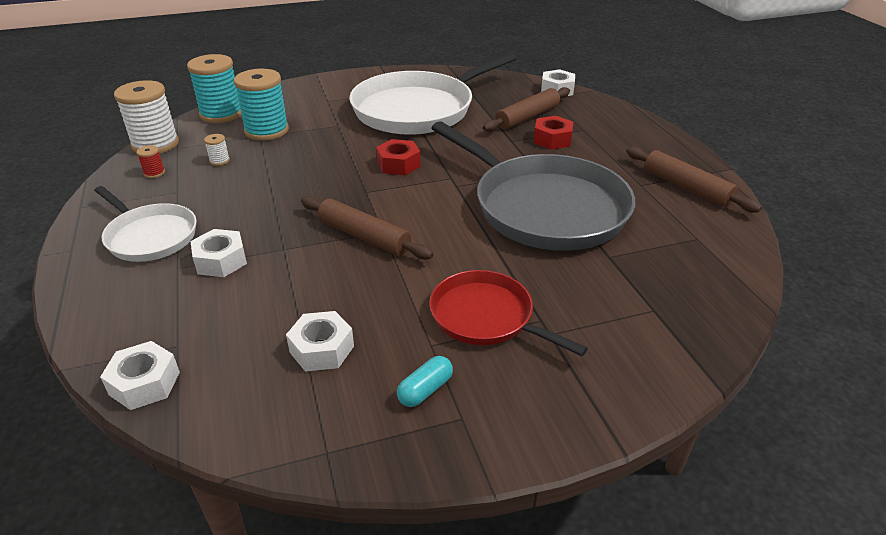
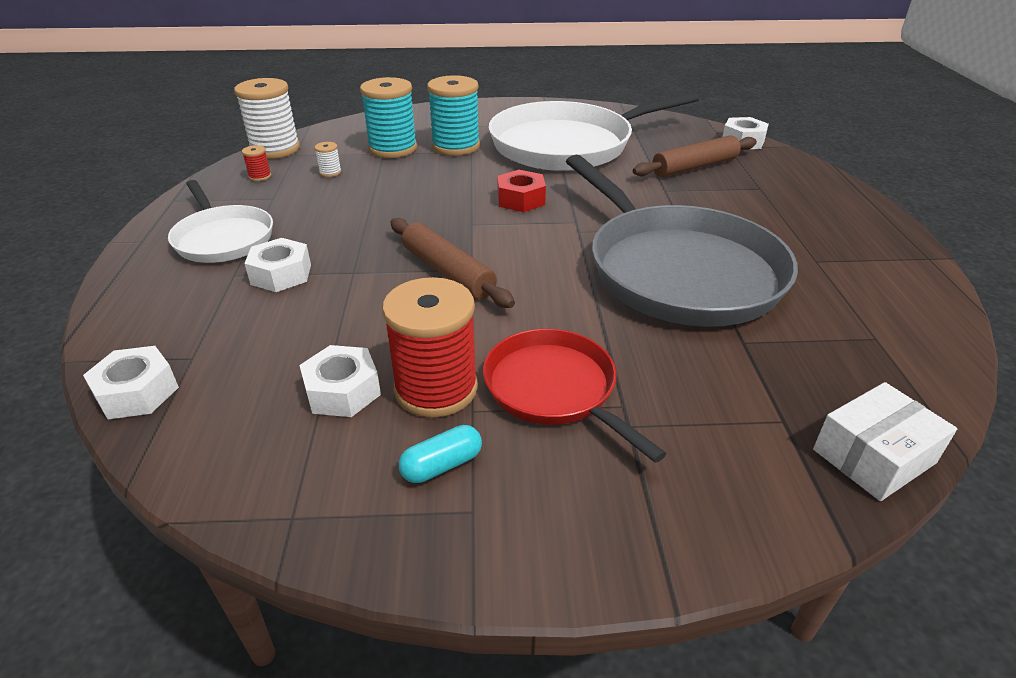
camera: 15 degrees right, 0 degrees up
turquoise spool [187,54,241,123] -> turquoise spool moved to [427,75,480,156]
red nut [534,116,573,150] -> none
brown rolling pin [626,147,762,213] -> none
none -> red spool [382,277,478,418]
none -> white box [813,382,957,501]

